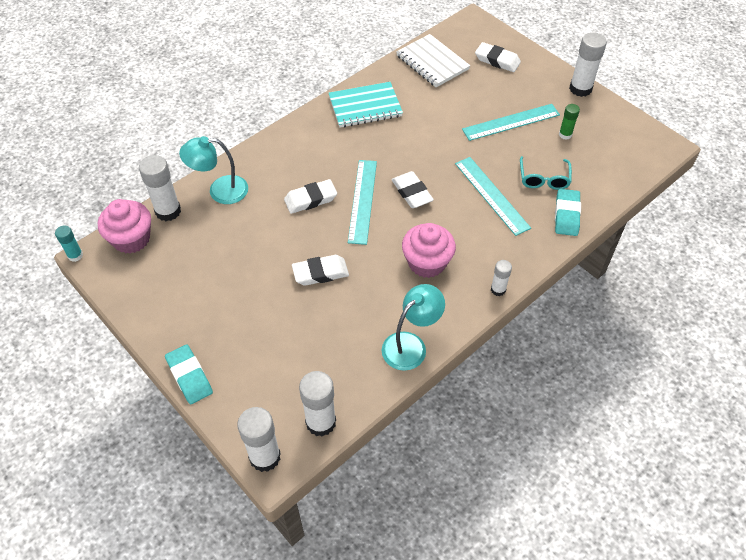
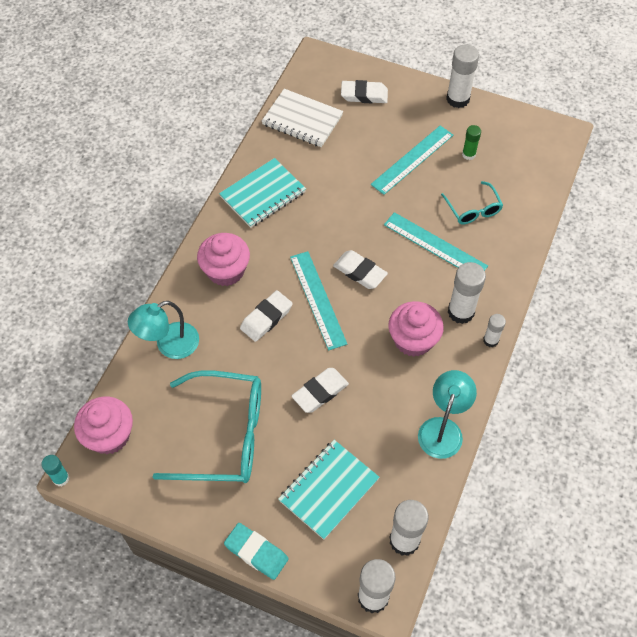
camera: 25 degrees left, 5 degrees up
white glue stick [139,155,181,221] -> white glue stick moved to [448,262,486,324]
turquoise eraser [555,189,581,236] -> none
none -> turquoise glasses [153,370,261,483]
none -> pink cupcake [197,233,250,286]
none -> turquoise notebook [278,440,380,540]

